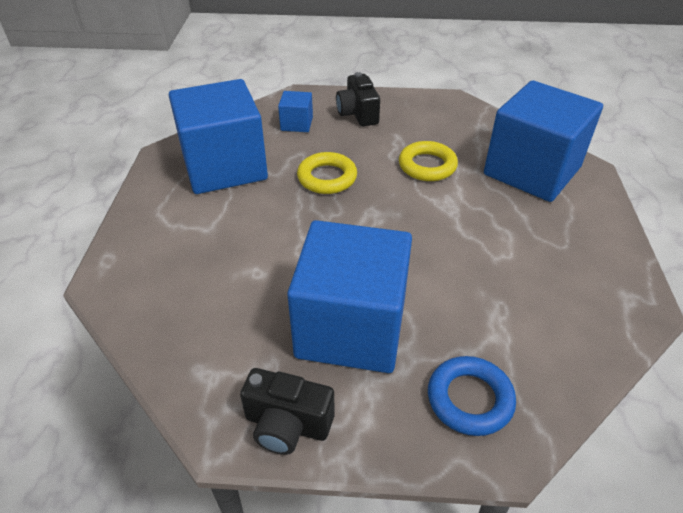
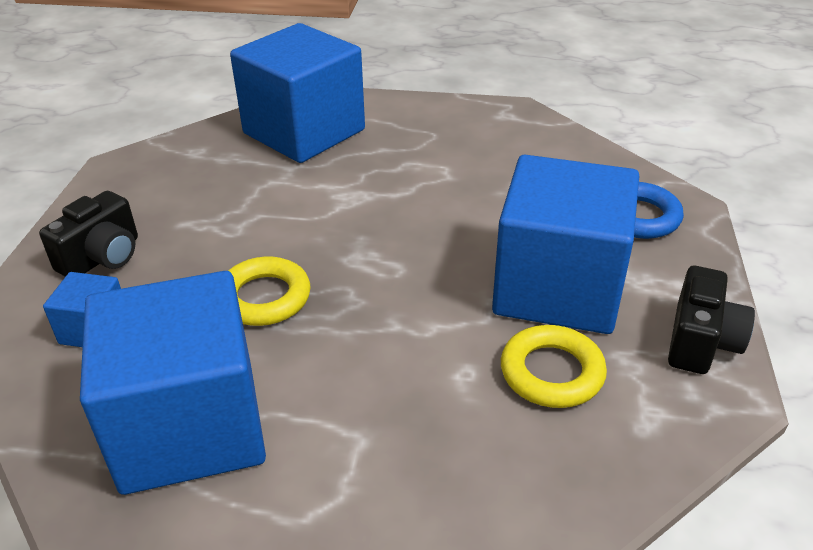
camera: 85 degrees left, 5 degrees down
black camera [336,72,380,126] -> black camera turned 45 degrees counterclockwise [39,191,138,277]
yellow ring [399,141,458,181] -> yellow ring moved to [501,325,607,408]

